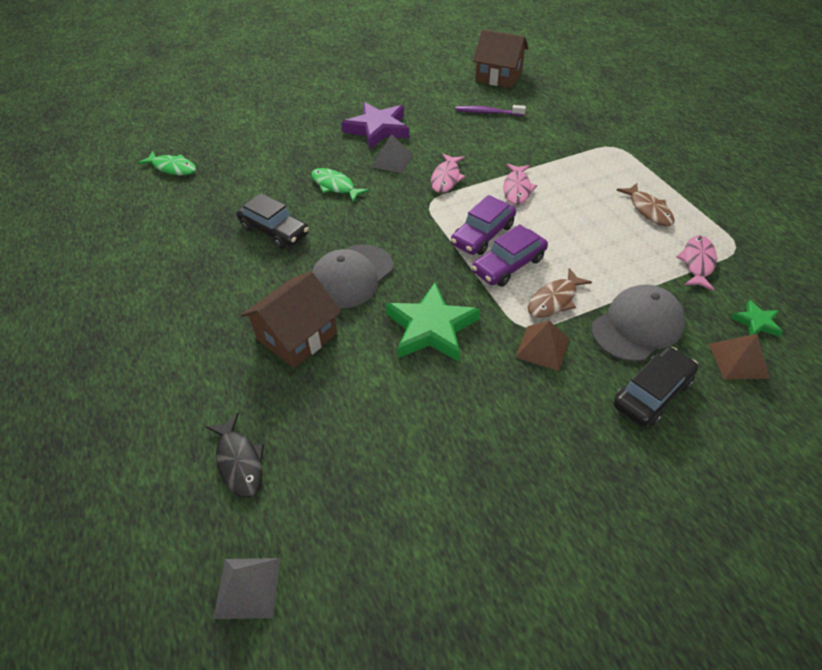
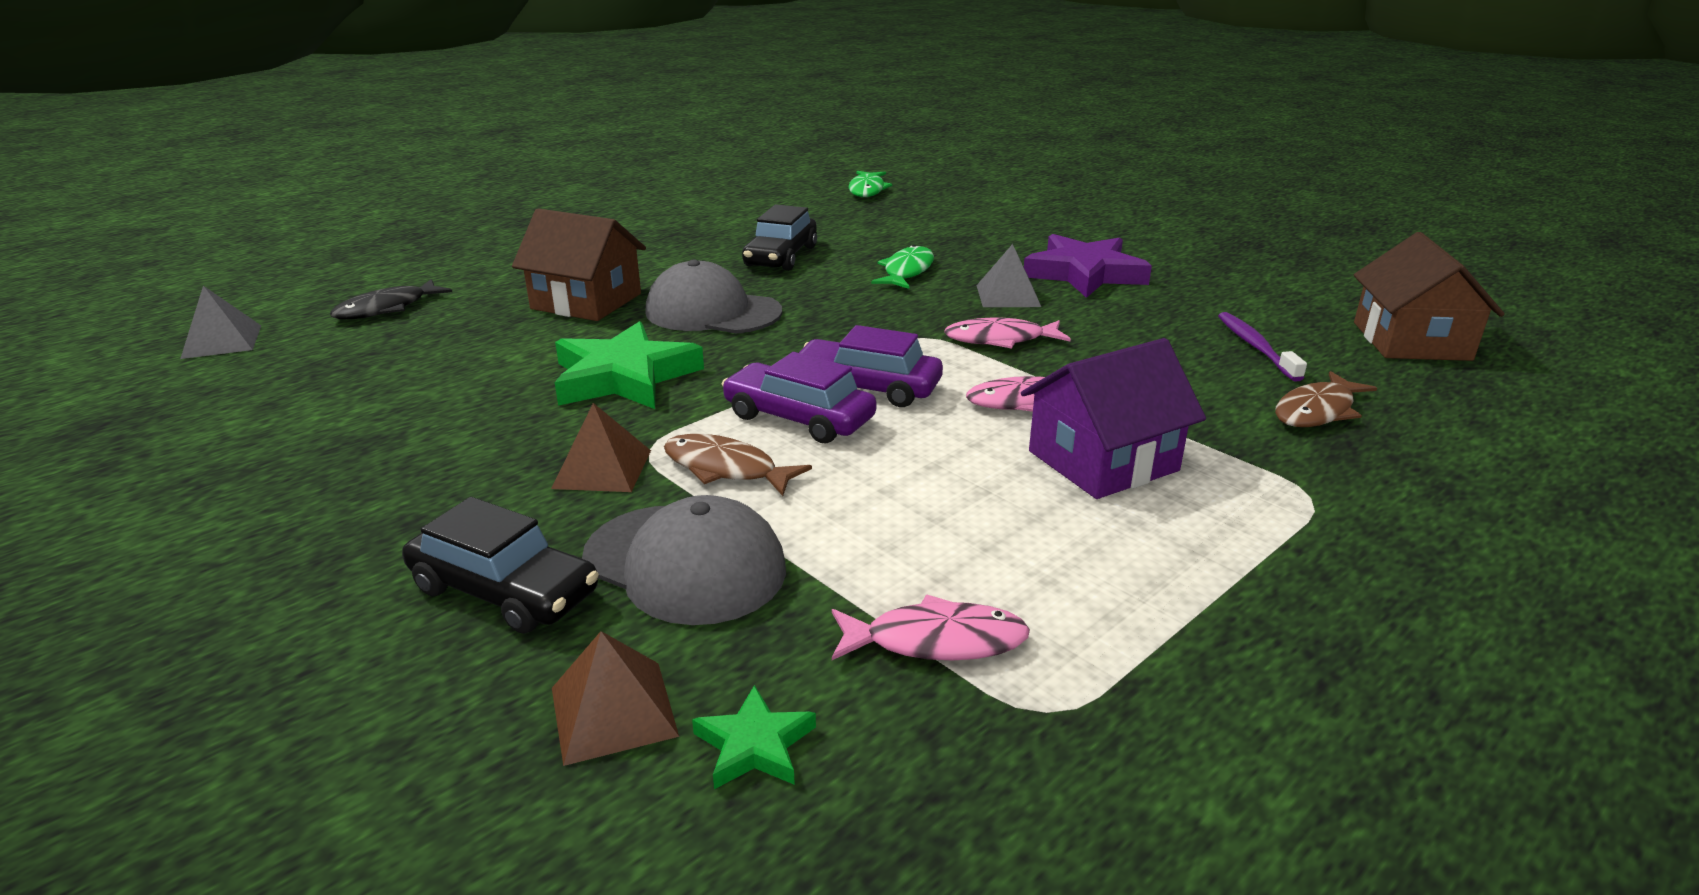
camera: 70 degrees right, 20 degrees down
brown fish [616,183,675,226] -> brown fish moved to [1275,371,1377,427]
none -> purple house [1021,338,1206,499]

